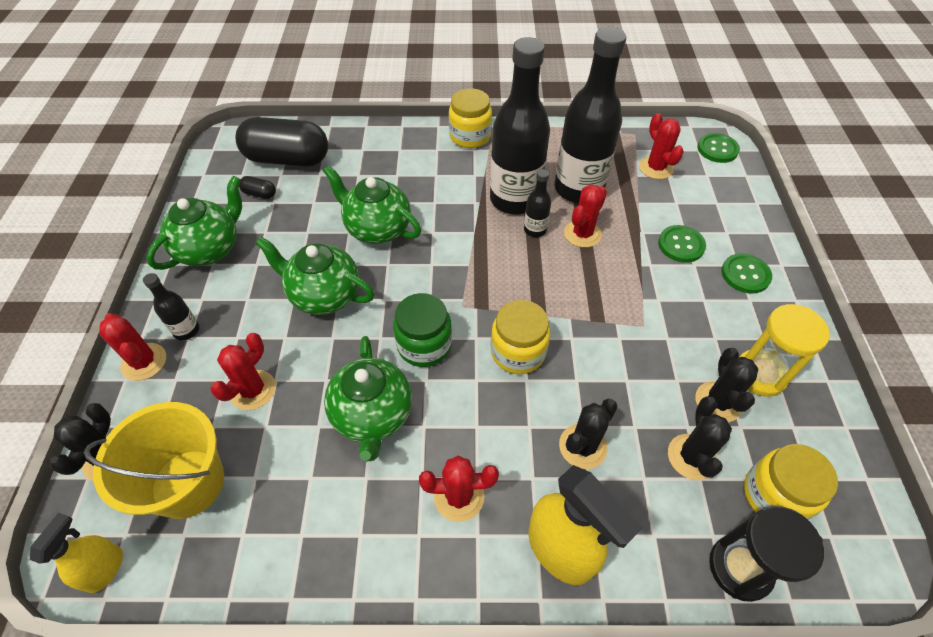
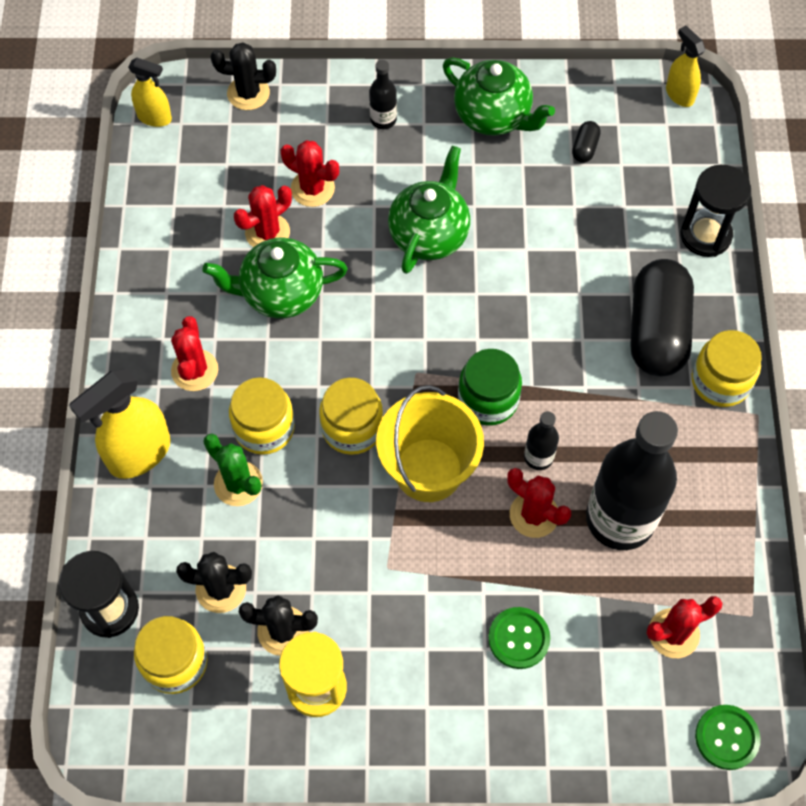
camera: 90 degrees right, 10 degrees up
yellow bucket [84,402,224,519] -> yellow bucket moved to [376,385,484,502]
red cactus [99,313,166,381] -> red cactus moved to [234,185,292,247]
black capsule [236,117,328,167] -> black capsule moved to [631,259,694,376]
green teapot [323,165,421,244] -> none
green jar [393,293,452,367] -> green jar moved to [458,349,522,426]
black bottle [490,37,550,214] -> none
black cactus [559,399,618,469] -> green cactus [203,434,263,506]
green button [721,253,772,294] -> none
none -> yellow jar [229,377,295,455]
none -> yellow spray bottle [666,26,705,107]
none -> black hourglass [680,165,751,257]

